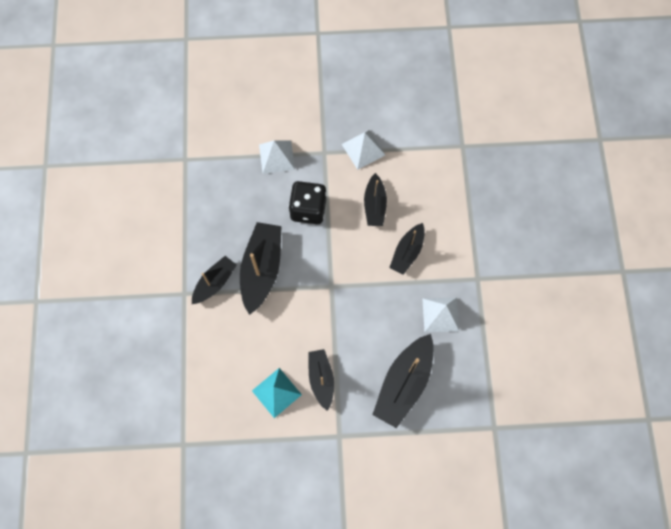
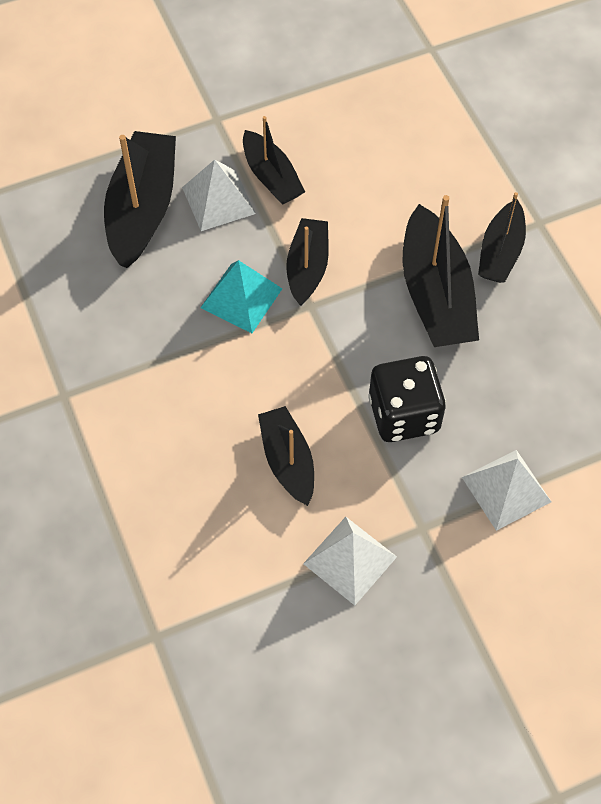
camera: 160 degrees right, 10 degrees down
turquoise pyramid [252,368,302,418] -> turquoise pyramid moved to [200,260,282,333]
black boat [389,223,425,275] -> black boat moved to [286,218,329,306]
white pyramid [422,298,459,332] -> white pyramid moved to [182,160,256,231]

